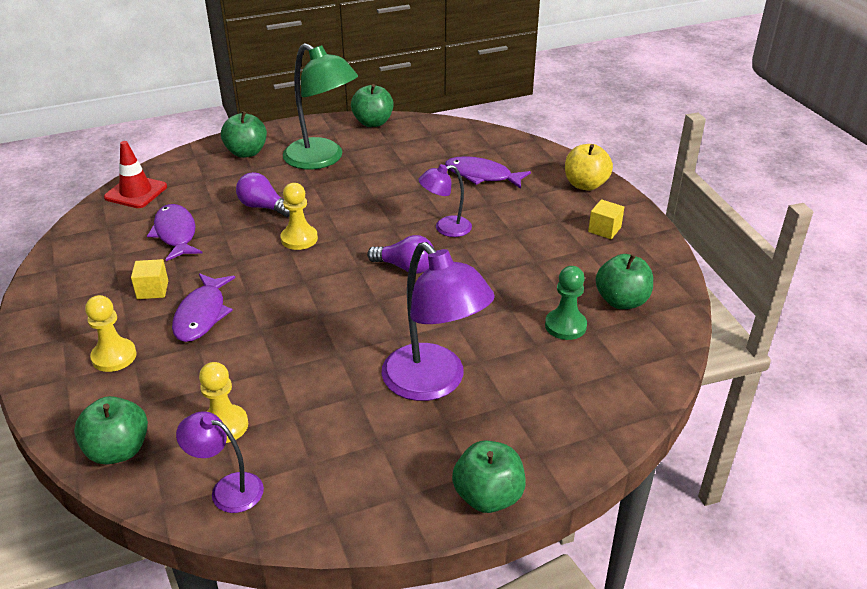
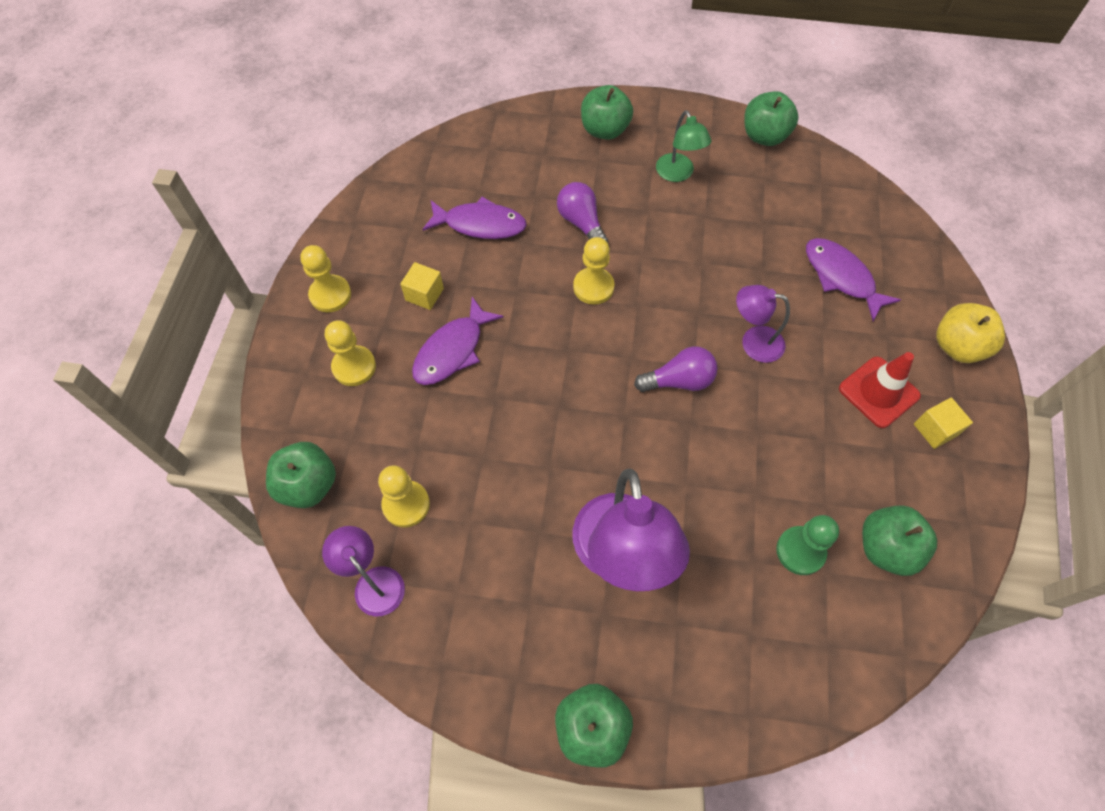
camera: 30 degrees right, 25 degrees up
red traffic cone [104,141,167,208] -> red traffic cone moved to [839,352,921,428]
purple fish [147,204,203,261] -> purple fish turned 90 degrees clockwise [422,197,527,239]
green lamp [283,43,358,170] -> green lamp [656,110,712,182], size x0.54
purple light bulb [367,235,434,274] -> purple light bulb turned 60 degrees counterclockwise [634,346,718,392]
none -> yellow pawn [300,245,351,312]

